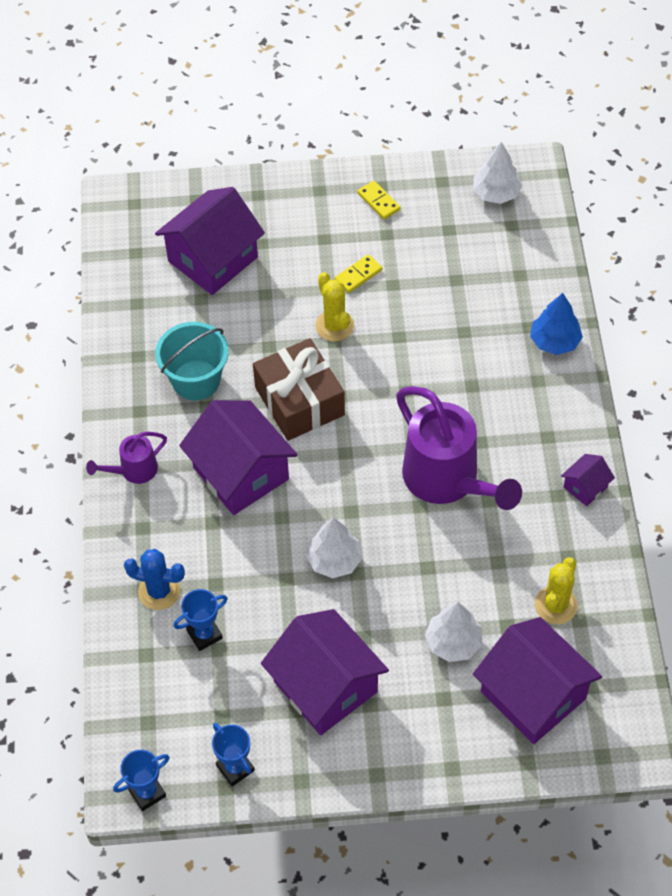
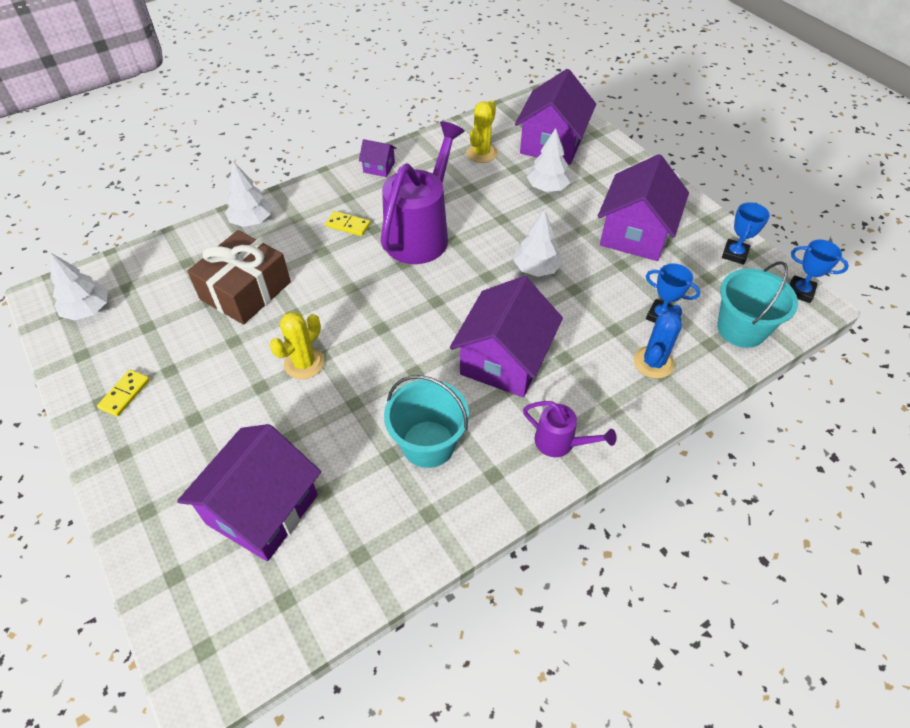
camera: 120 degrees left, 5 degrees down
blue cactus [124,549,185,610] -> blue cactus turned 45 degrees clockwise [634,305,682,379]
purple house [155,187,265,295] -> purple house turned 75 degrees counterclockwise [177,424,321,561]
brown gift [253,338,345,441] -> brown gift moved to [187,230,291,325]
yellow domino [335,254,382,293] -> yellow domino moved to [325,211,370,236]
blue tree [530,293,583,355] -> white tree [225,162,271,227]
yellow cactus [535,557,578,624] -> yellow cactus turned 60 degrees counterclockwise [466,100,497,163]
none -> turquoise bucket [717,261,798,348]

